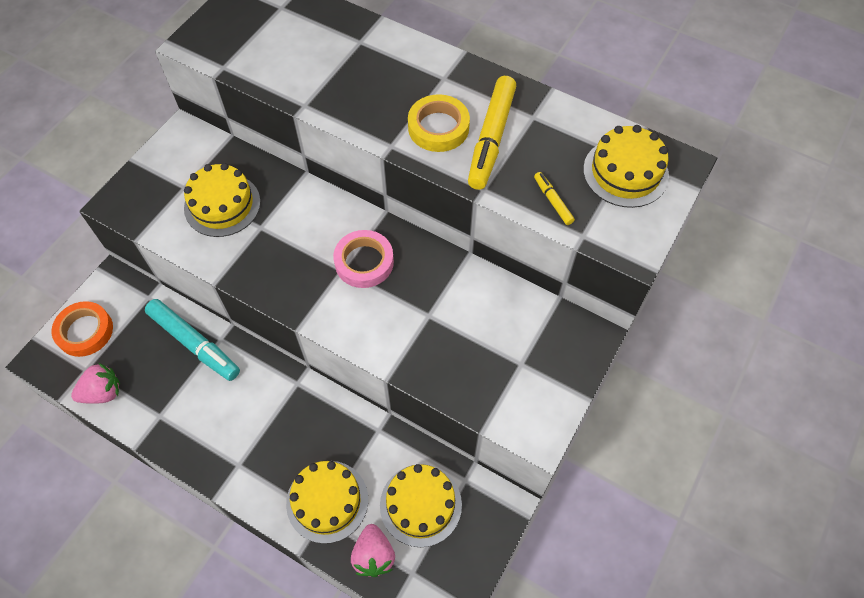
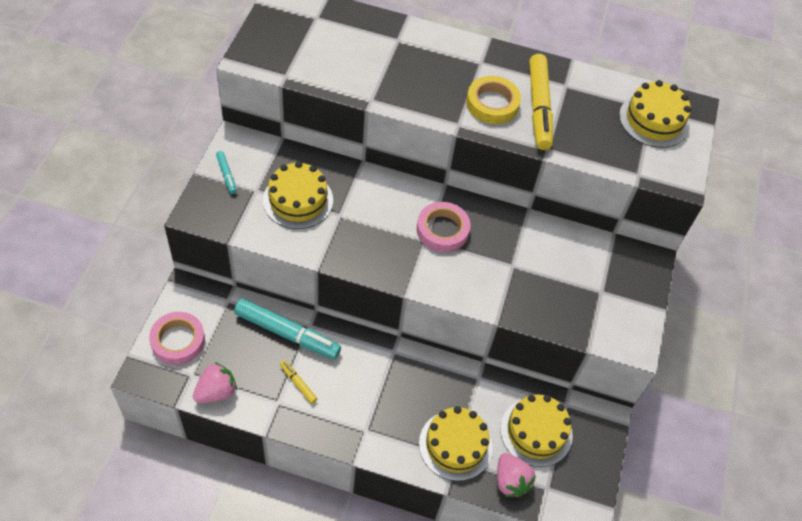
camera: 20 degrees left, 5 degrees down
orange tape [51,301,113,357] -> pink tape [149,312,205,365]
yellow marker [534,172,575,225] -> yellow marker moved to [280,360,317,404]
none -> turquoise marker [216,151,237,194]

